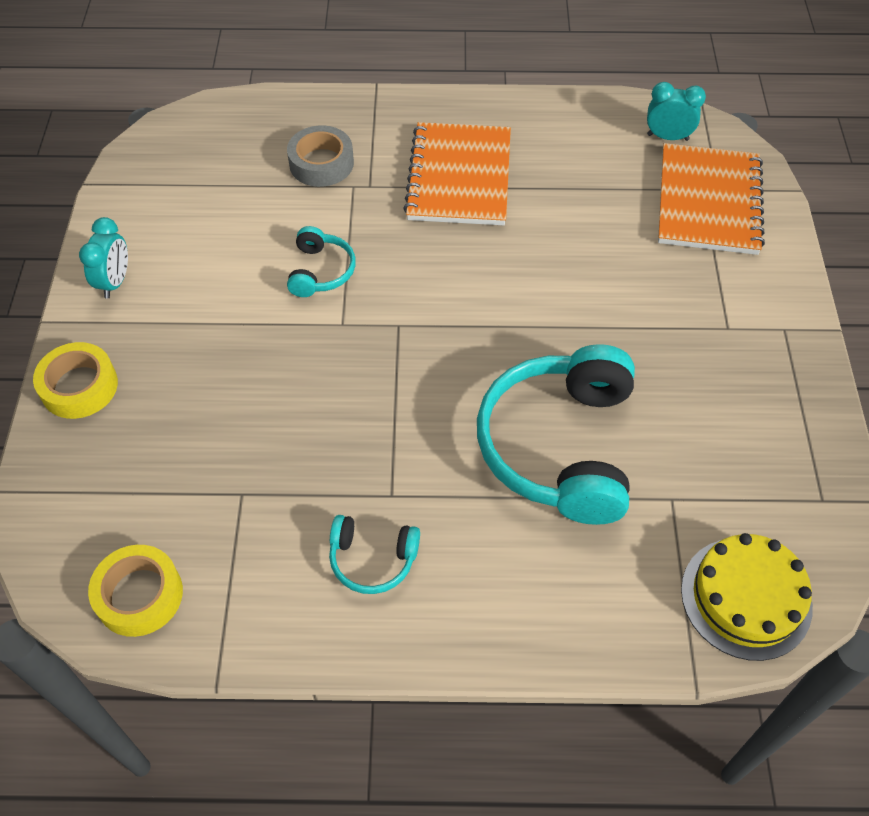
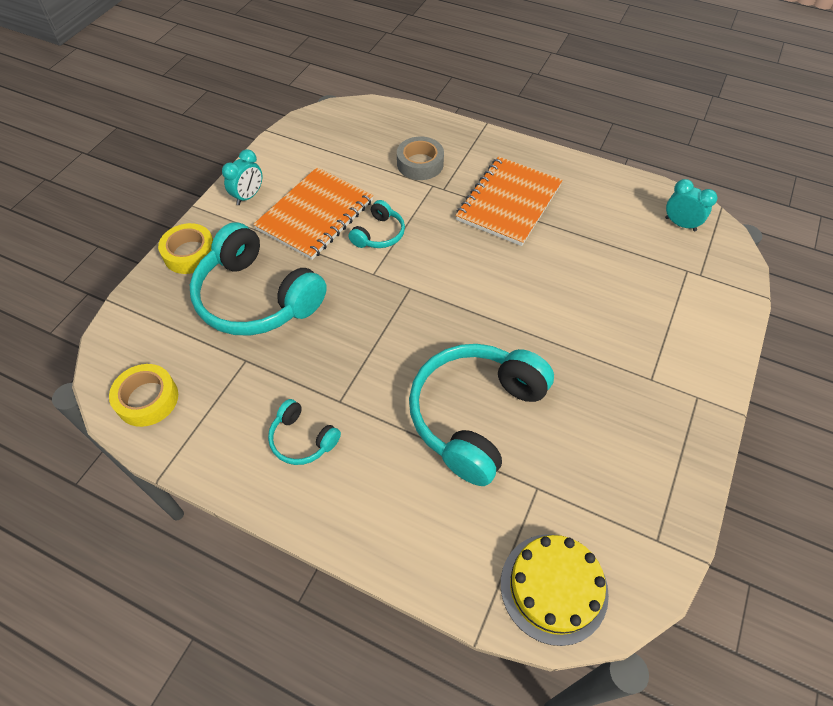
camera: 25 degrees right, 0 degrees up
orange notebook [658,143,765,255] -> orange notebook moved to [253,167,373,260]
none -> turquoise headphones [190,222,327,336]

